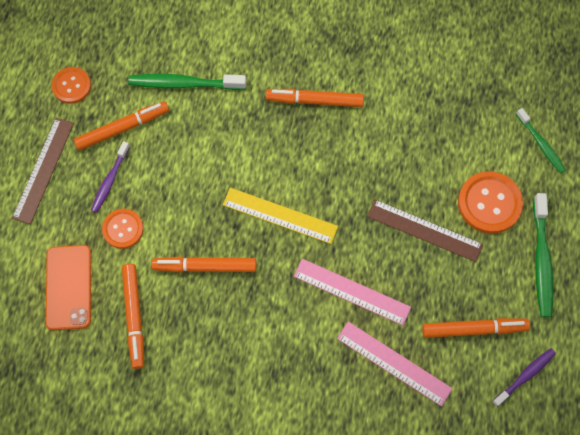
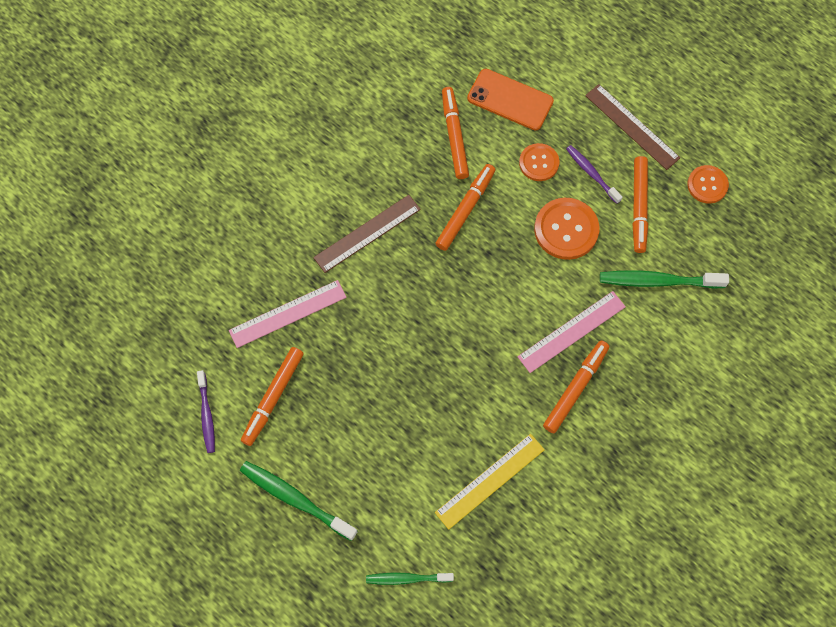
camera: 120 degrees right, 0 degrees up
orange marker [122,264,144,369] -> orange marker turned 60 degrees clockwise [442,87,469,179]
green toothbrush [129,74,246,90] -> green toothbrush turned 120 degrees counterclockwise [600,270,729,289]
yellow ruler [223,188,338,244] -> yellow ruler moved to [435,434,545,530]
pink ruler [294,259,411,325] -> pink ruler moved to [517,291,626,373]
brown ruler [367,200,483,262] -> brown ruler moved to [313,195,421,273]
orange button [458,171,523,234] -> orange button moved to [534,198,599,260]

